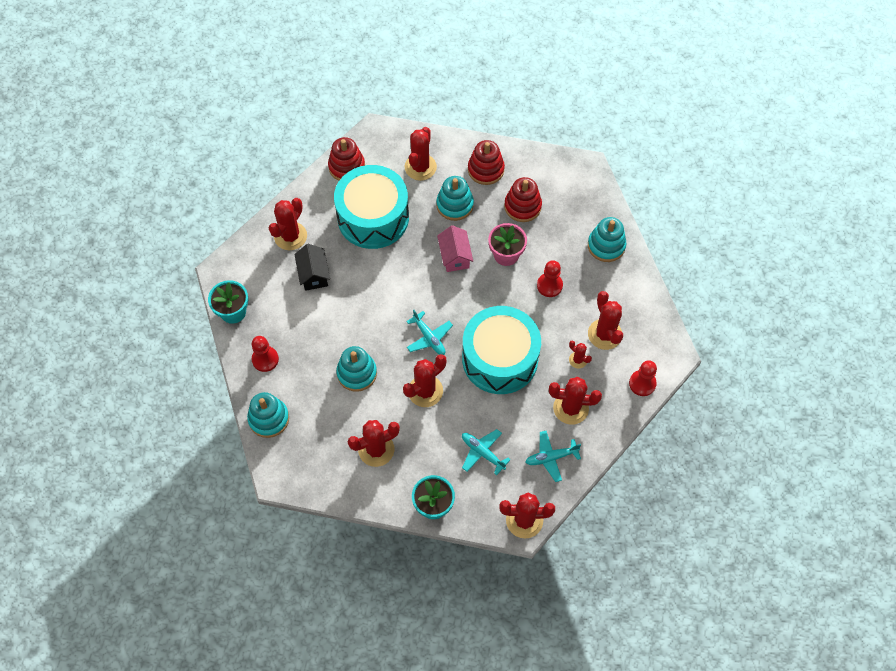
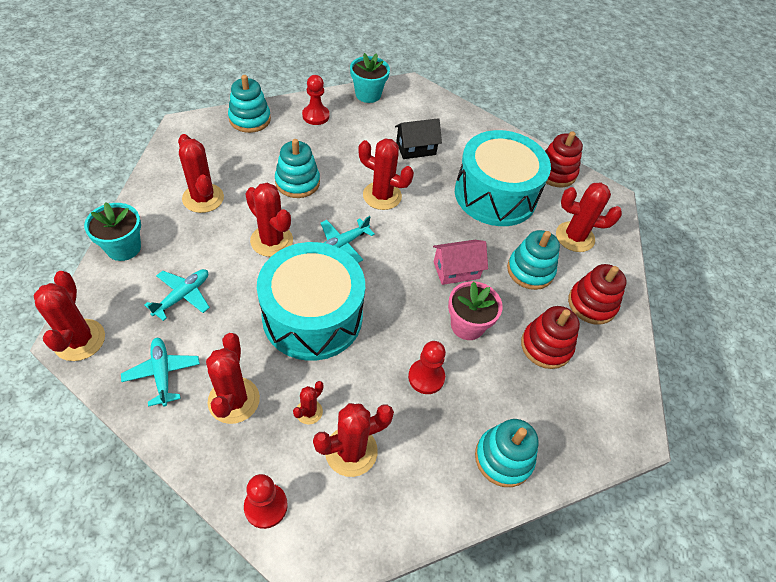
camera: 80 degrees right, 10 degrees down
red cactus [269,198,307,250] -> red cactus moved to [358,138,414,210]

